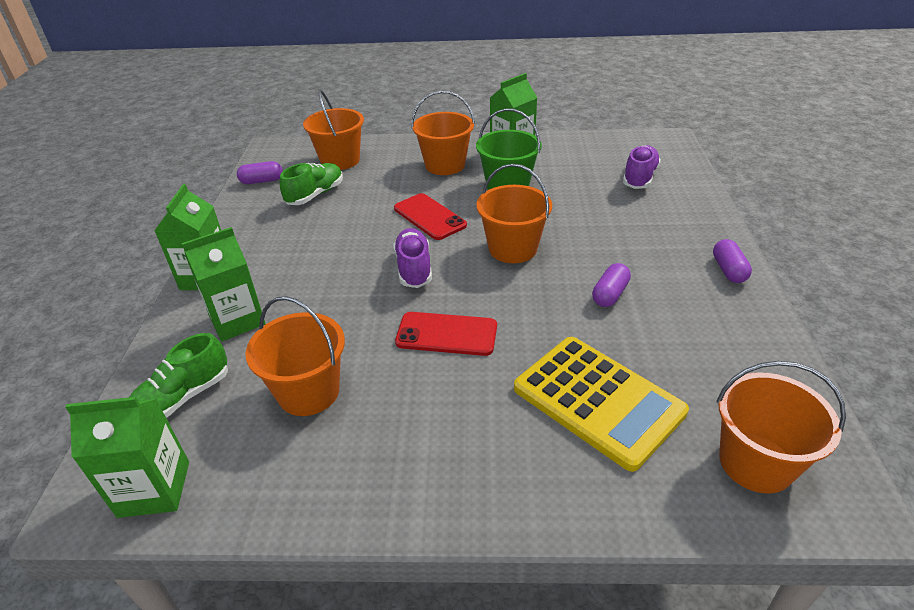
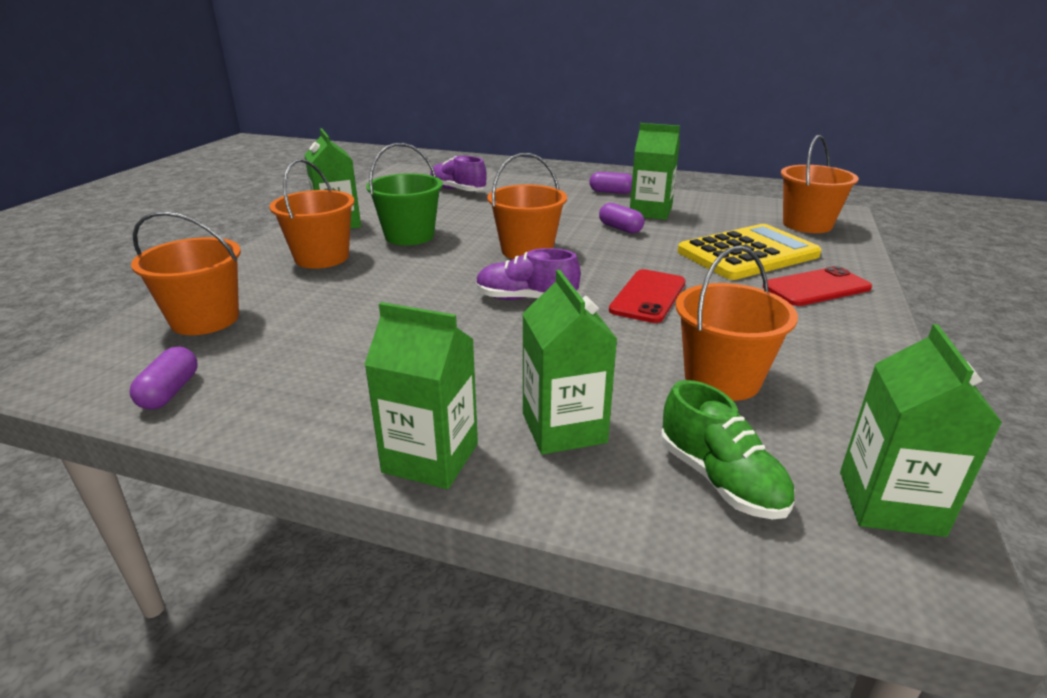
camera: 75 degrees left, 10 degrees down
green shoe [280,163,343,205] -> none
red phone [394,193,467,240] -> red phone moved to [763,266,872,306]
none -> green carton [630,123,680,220]

